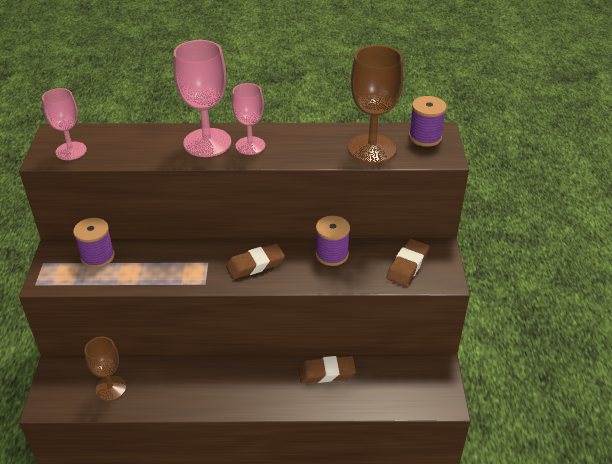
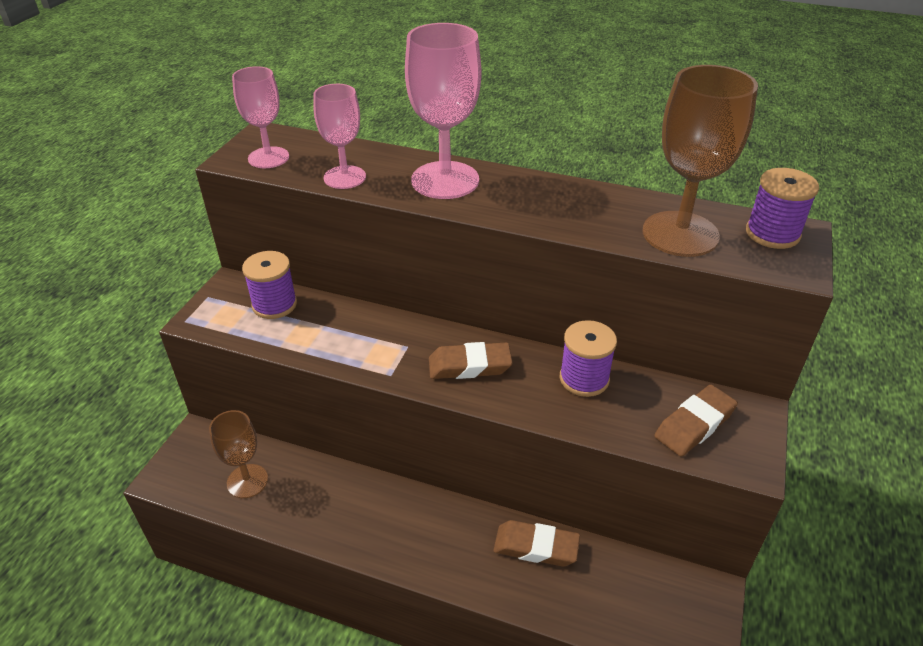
camera: 20 degrees right, 0 degrees up
pink goblet [232,83,265,155] -> pink goblet moved to [313,84,366,189]

